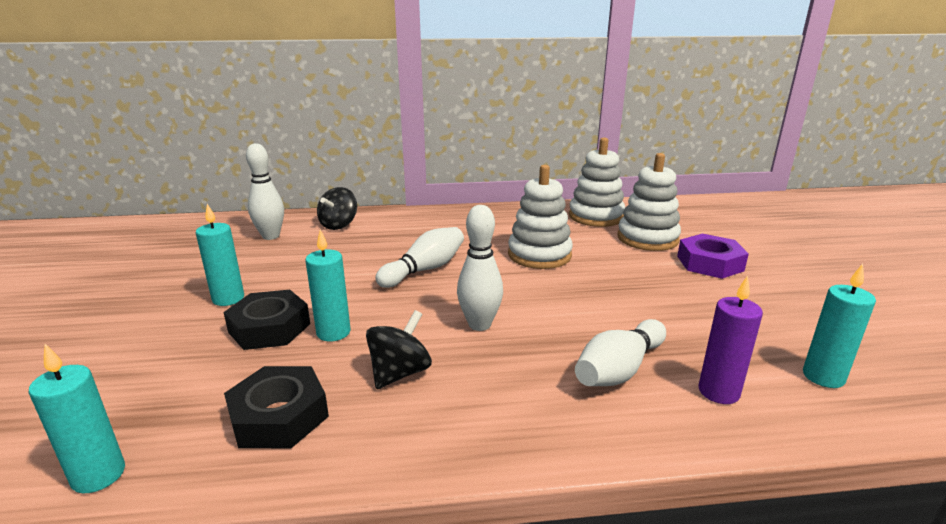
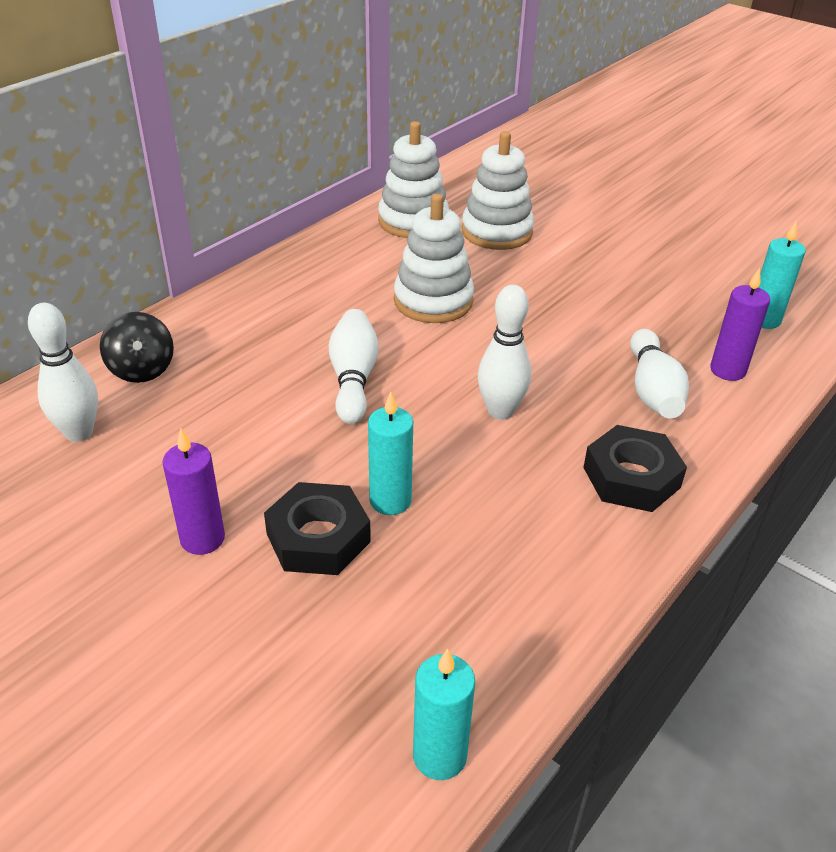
camera: 45 degrees left, 15 degrees up
turquoise candle [196,204,244,306] -> purple candle [162,428,225,555]
black nut [224,366,329,448] -> black nut moved to [583,425,687,512]
black spinning top [366,310,432,389] -> none
purple nut [677,234,749,279] -> none

